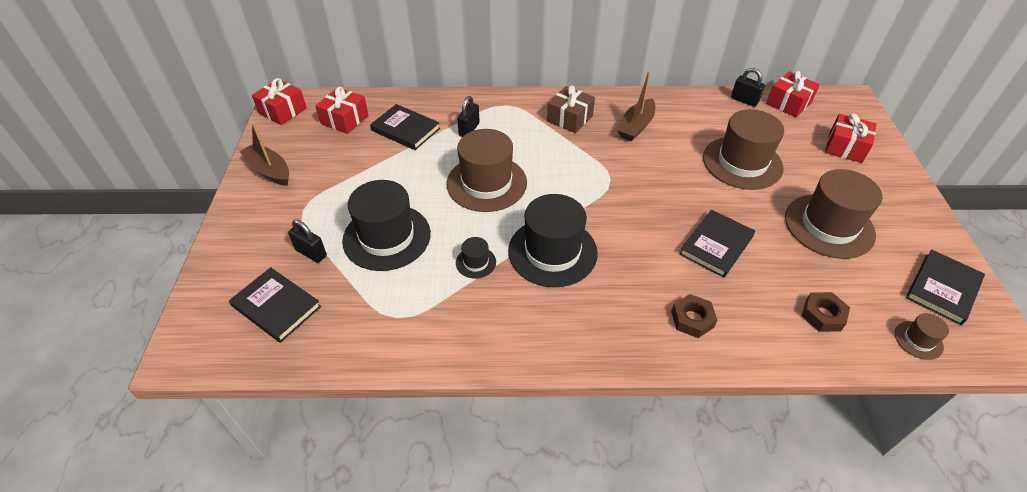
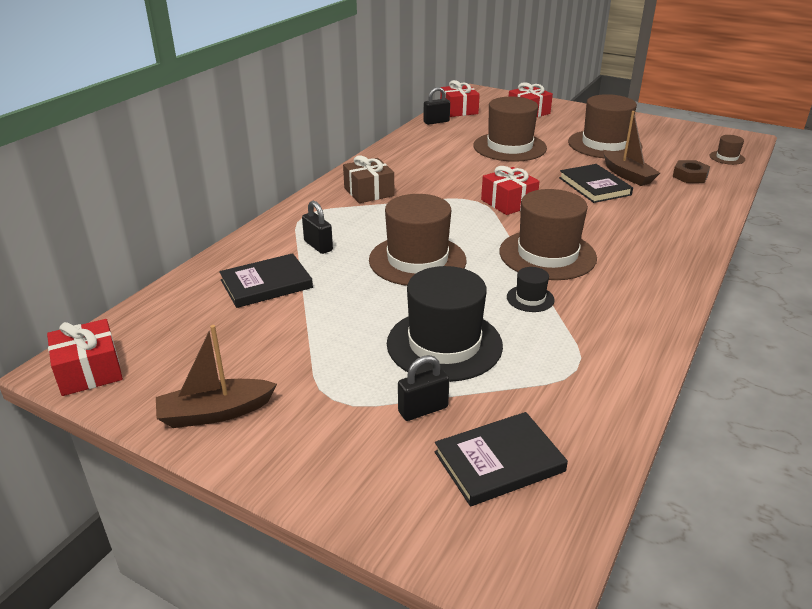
camera: 60 degrees left, 15 degrees down
red gift [315,87,368,134] -> red gift moved to [481,166,540,215]
black hat [508,194,598,287] -> brown hat [499,189,597,280]
brown boat [617,71,655,141] -> brown boat moved to [603,111,660,186]
brown nut [671,294,718,338] -> none
black book [906,249,985,325] -> none

